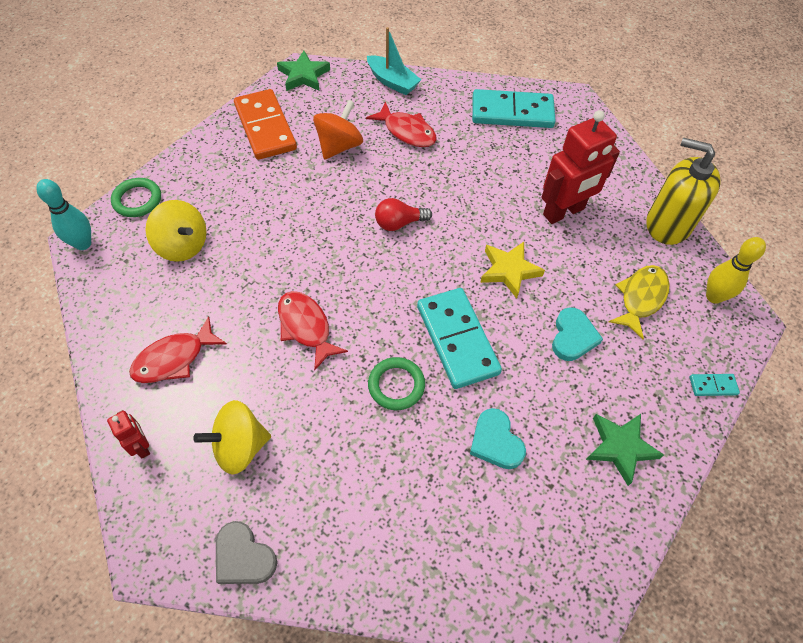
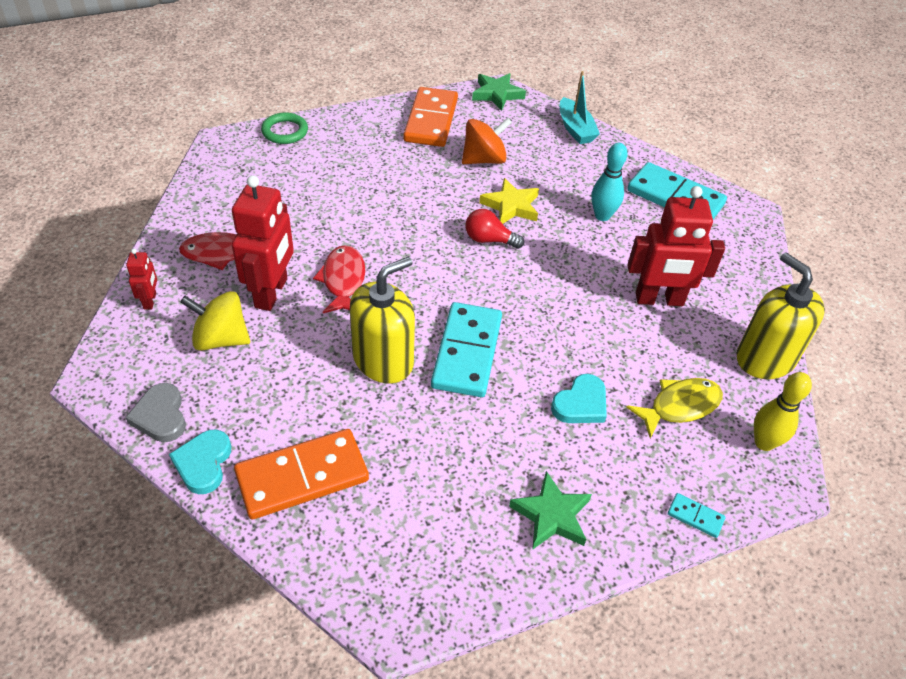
camera: 30 degrees right, 10 degrees down
turquoise bowling pin [36,179,91,250] -> turquoise bowling pin moved to [592,143,628,221]
yellow spinning top [146,200,206,262] -> none
red fish [366,101,437,147] -> none
green ring [368,357,425,410] -> yellow soap dispenser [350,257,415,383]
turquoise heart [470,408,526,469] -> turquoise heart moved to [169,429,231,494]
yellow star [480,242,545,299] -> yellow star moved to [479,178,539,224]
none -> red robot [232,175,294,311]
none -> orange domino [234,429,369,519]

